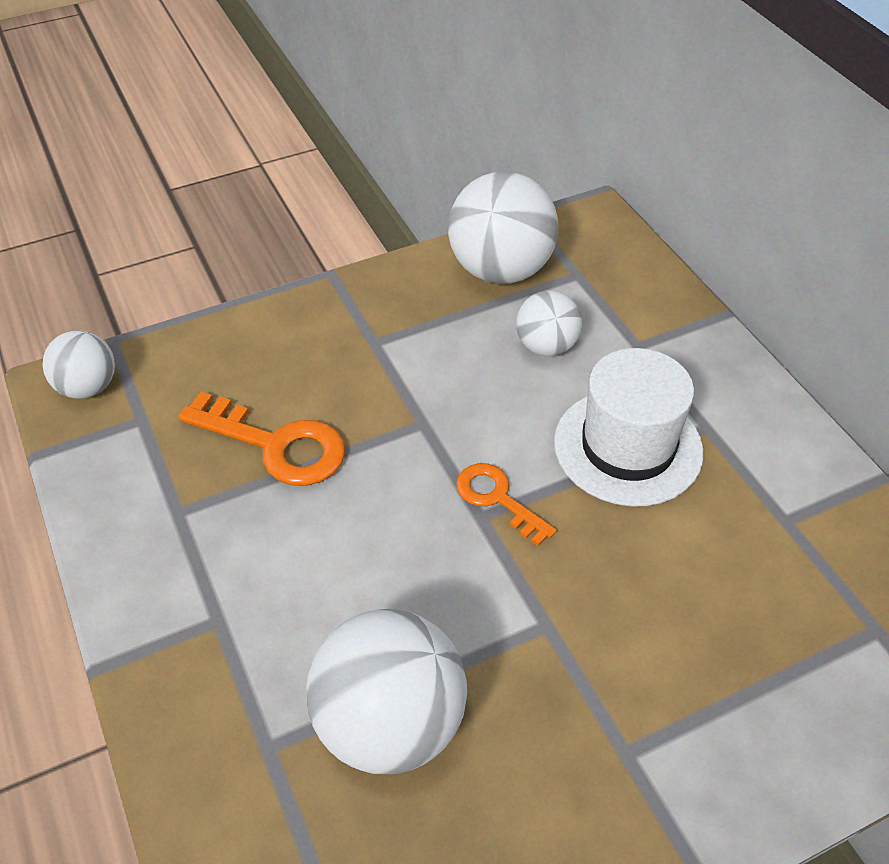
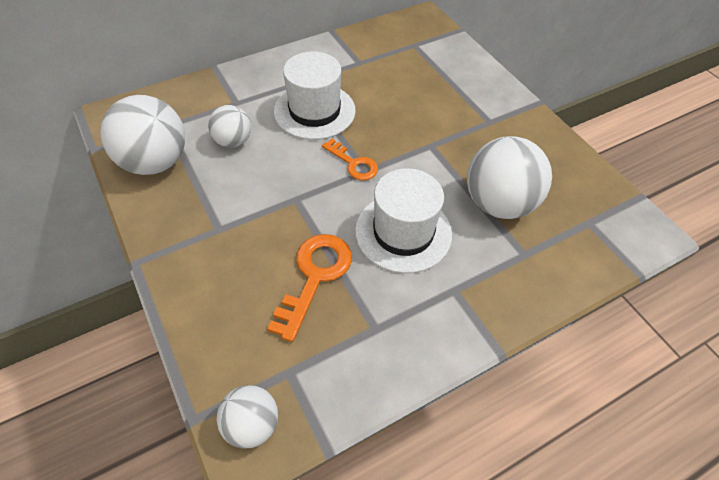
camera: 95 degrees left, 5 degrees up
orange key [456,463,557,546] -> orange key turned 90 degrees counterclockwise [322,139,378,180]
none -> white hat [355,168,452,273]

